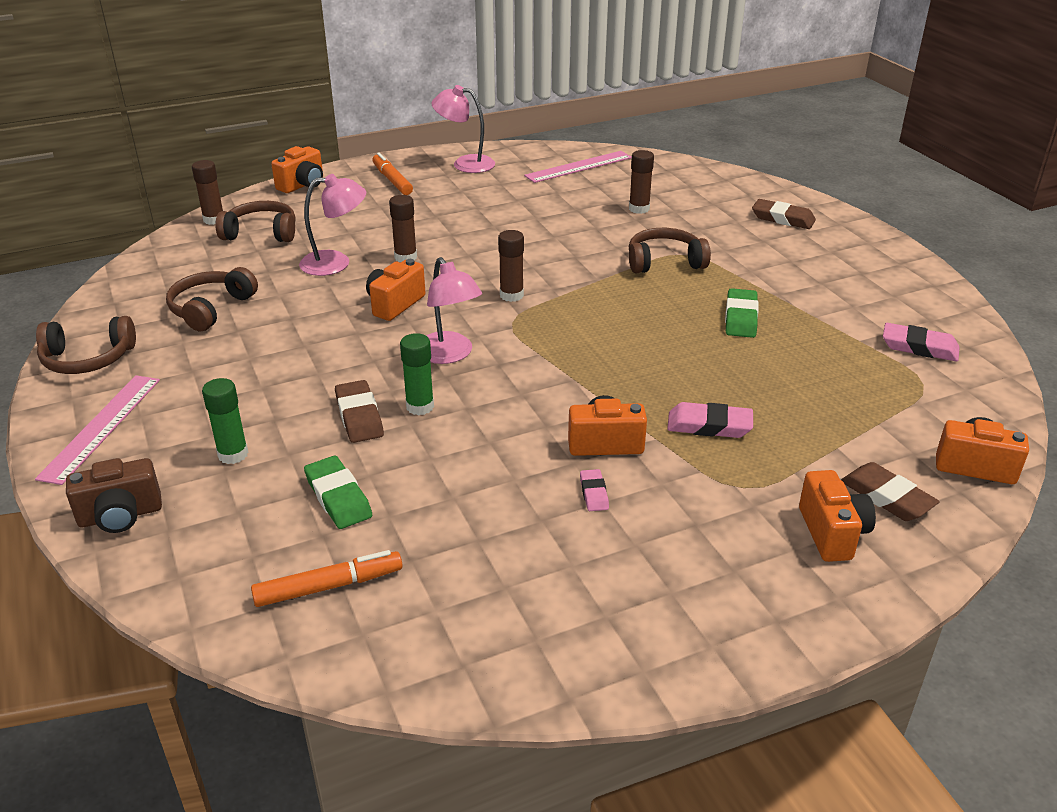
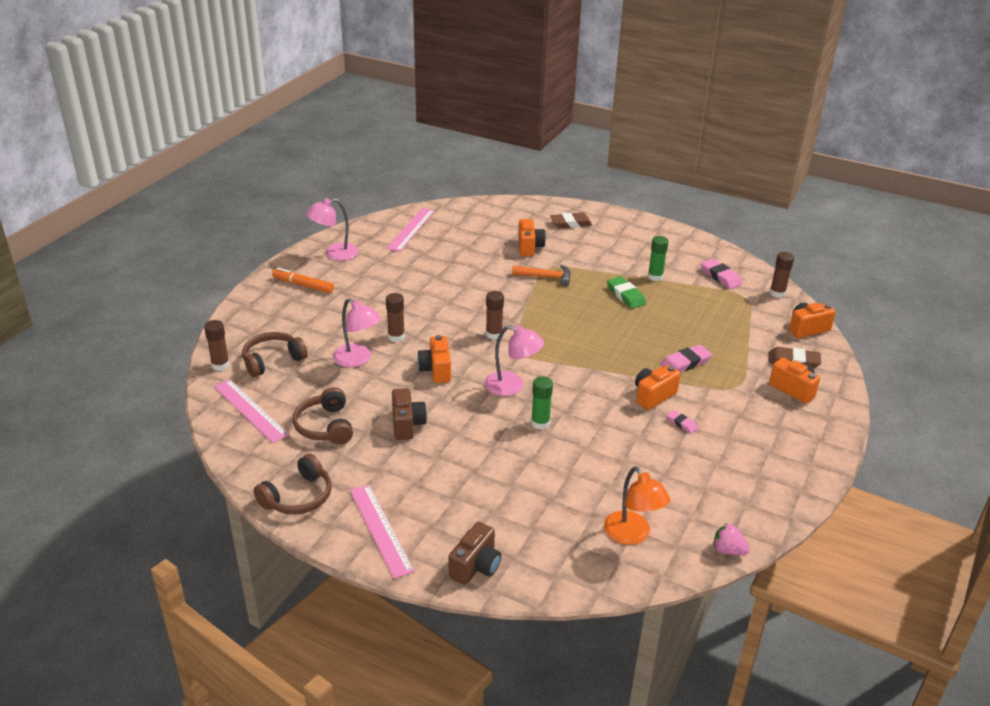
camera: 40 degrees left, 0 degrees up
green glue stick [202,378,248,464] -> green glue stick moved to [648,236,669,281]
orange marker [251,550,403,607] -> orange lamp [604,466,670,545]
orange camera [271,146,323,193] -> orange camera moved to [518,219,546,256]
pink lamp [299,174,366,276] -> pink lamp turned 90 degrees clockwise [333,298,381,367]
green eraser [304,456,372,529] -> none
brown eraser [335,380,384,443] -> none
brown glue stick [629,150,654,214] -> brown glue stick moved to [770,252,794,298]
brown headphones [629,228,711,273] -> orange hammer [512,265,571,286]
pink eraser [883,323,960,362] -> pink eraser turned 75 degrees clockwise [701,258,743,289]
none -> pink ruler [214,379,289,443]
none -> brown camera [392,388,427,440]
none -> pink strawberry [713,523,750,555]

